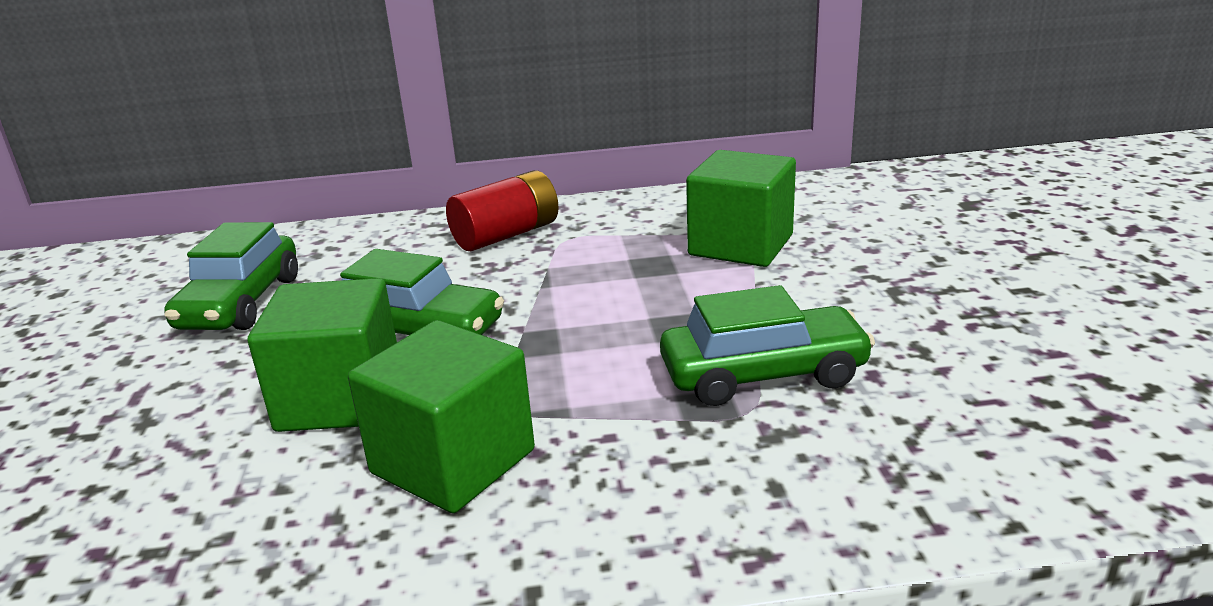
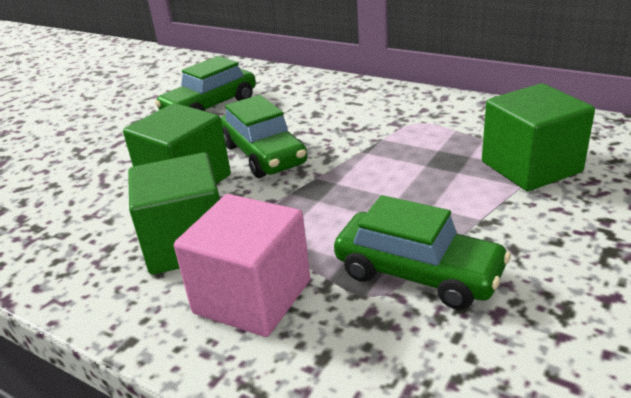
camera: 40 degrees right, 5 degrees up
red battery [446,170,559,251] -> none
none -> pink cube [174,194,310,337]

